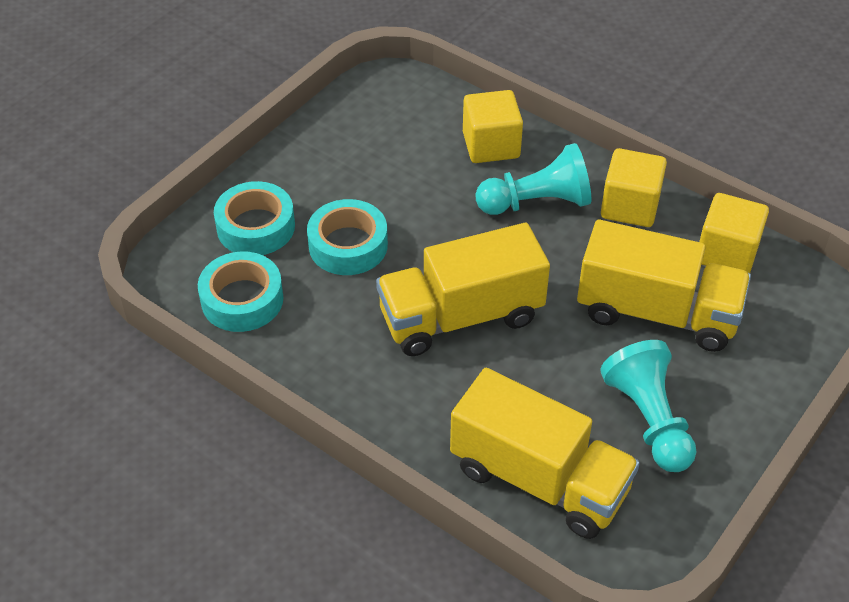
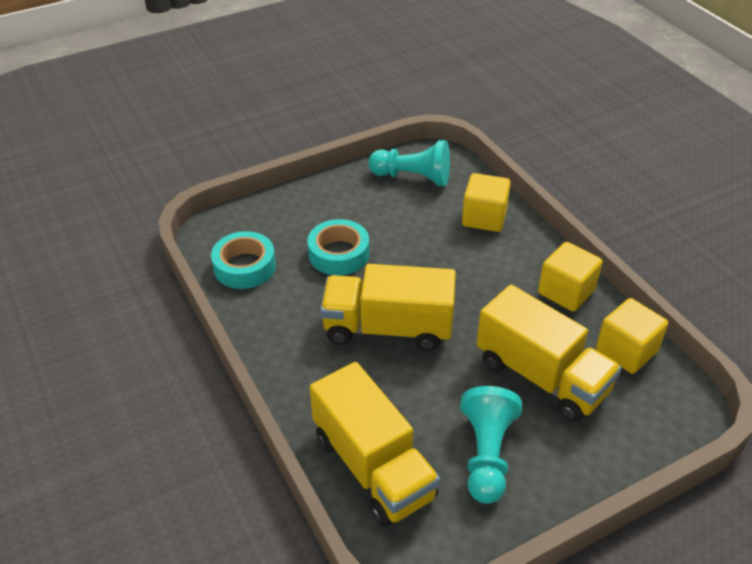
camera: 25 degrees right, 5 degrees down
turquoise tape [214,181,295,255] -> none
turquoise pawn [475,143,591,215] -> turquoise pawn moved to [368,140,450,186]

